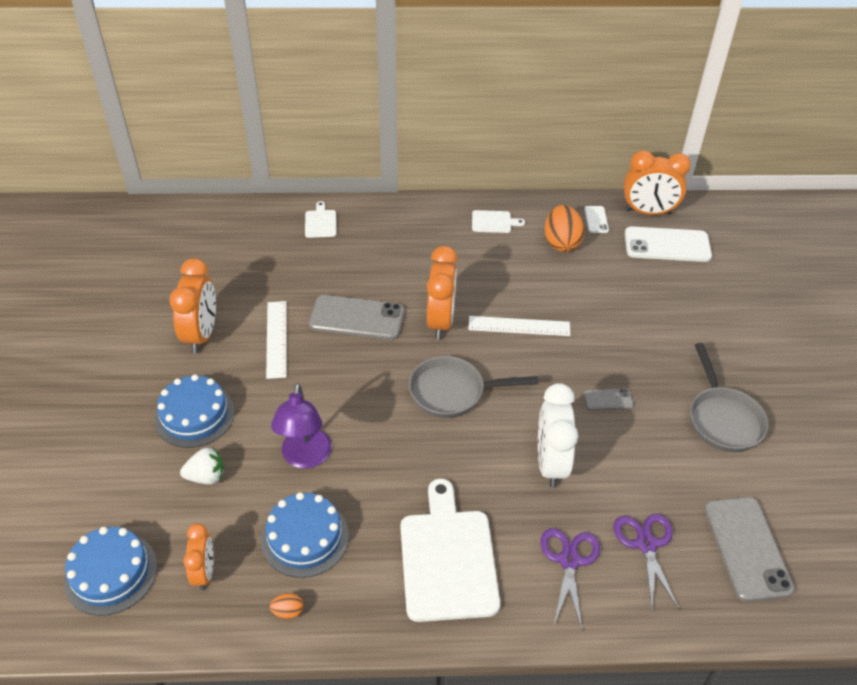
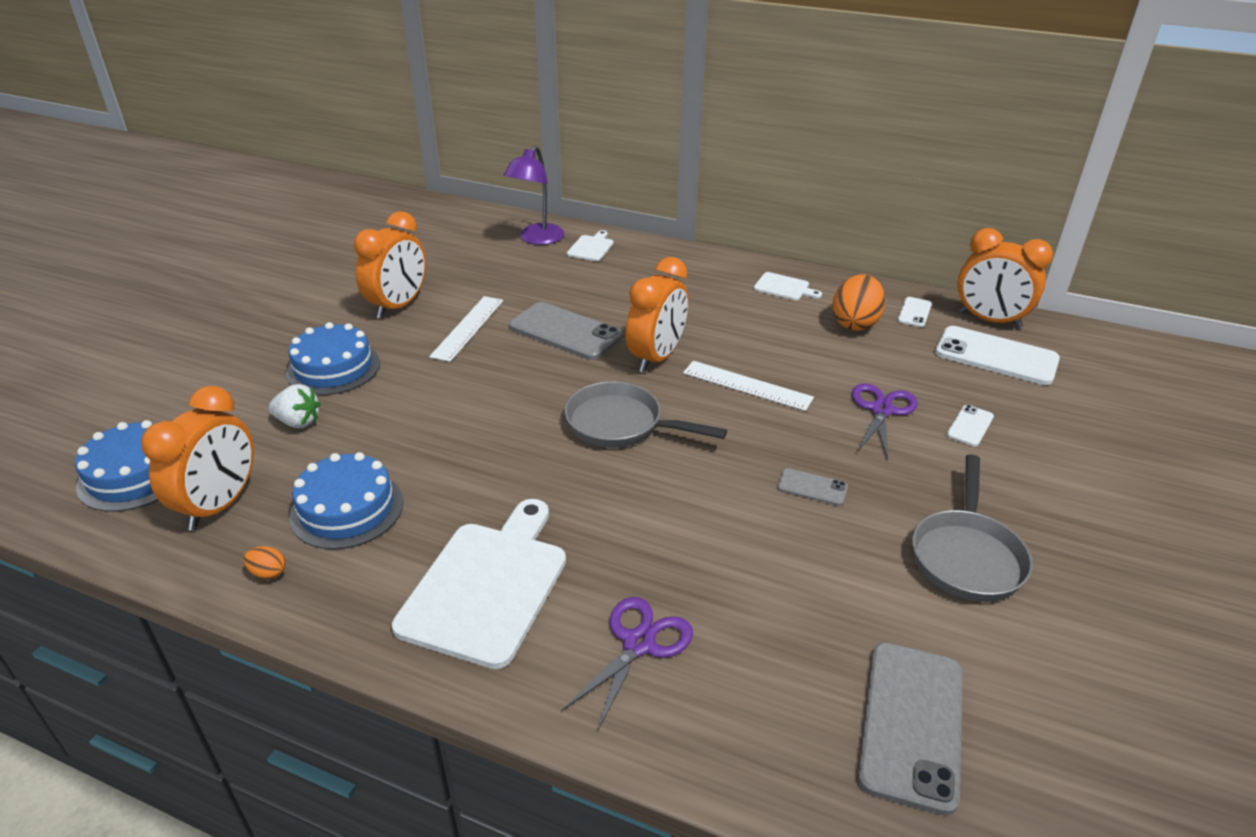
camera: 25 degrees right, 10 degrees down
orange clock [183,523,214,590] -> orange clock [141,386,254,530], size x1.66
purple lamp [271,383,332,469] -> purple lamp moved to [504,146,564,245]
white clock [538,383,578,488] -> none
purple scissors [614,514,679,609] -> purple scissors moved to [852,383,918,460]
none -> white phone [947,405,994,446]

